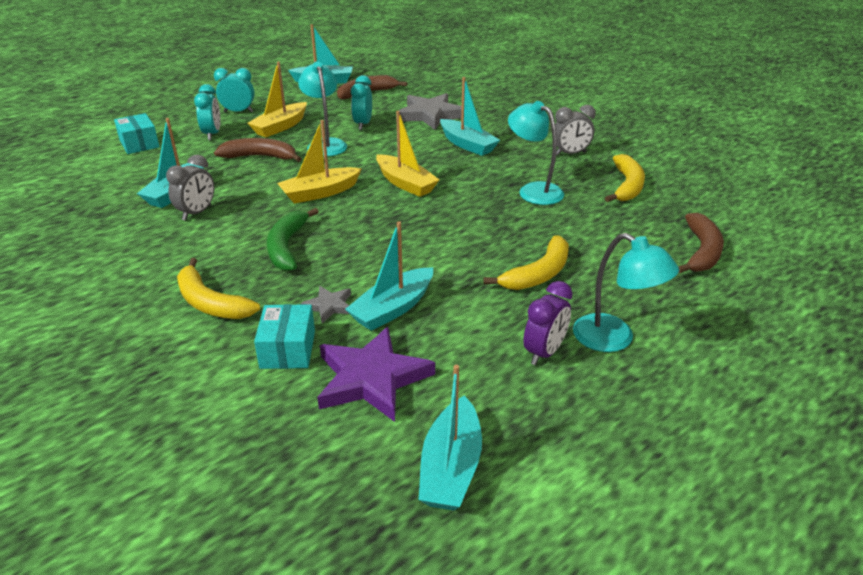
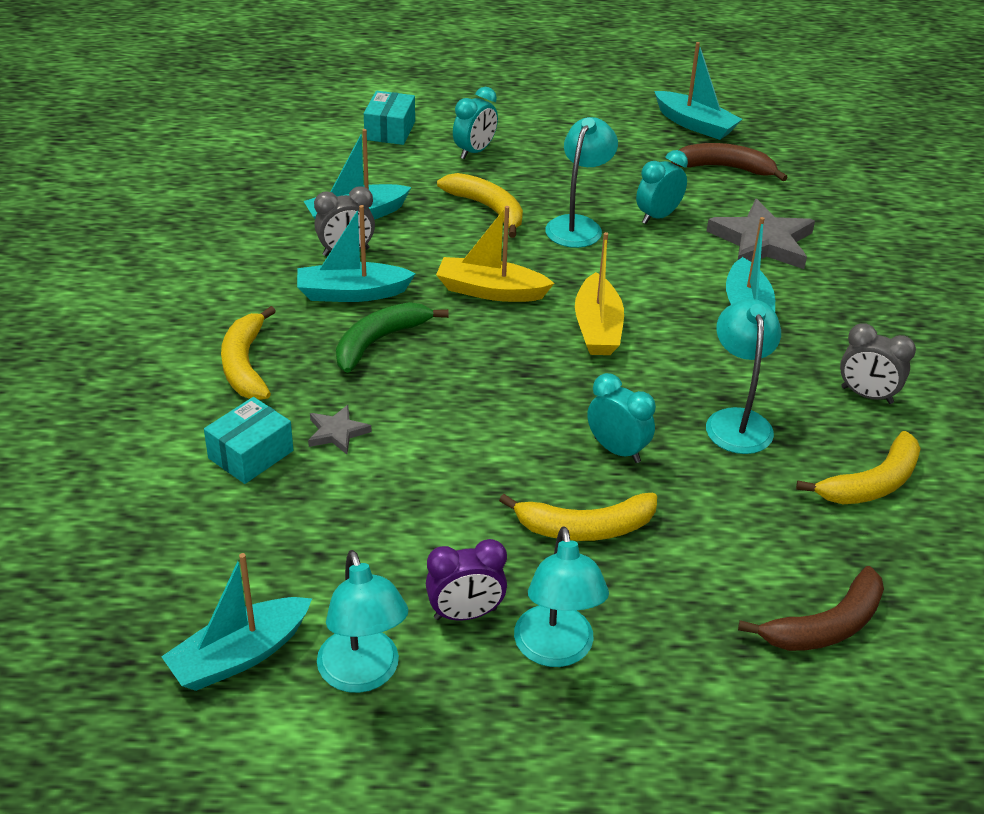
camera: 40 degrees right, 5 degrees up
turquoise clock [214,68,255,112] -> turquoise clock moved to [587,373,656,463]
brown banana [214,138,302,162] -> yellow banana [437,173,523,238]
yellow boat [248,62,307,137] -> none
purple star [317,327,435,422] -> none
turquoise boat [345,221,433,331] -> turquoise boat moved to [297,205,416,302]
none -> turquoise lamp [317,550,408,693]

